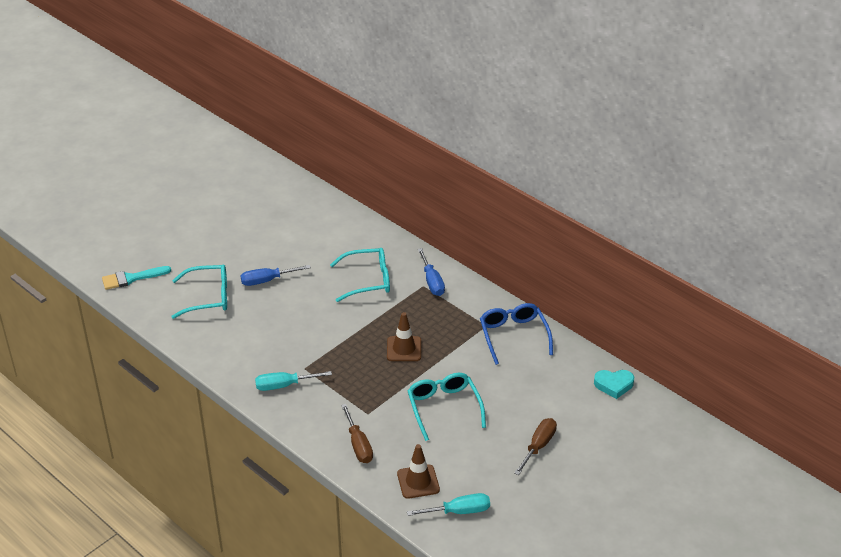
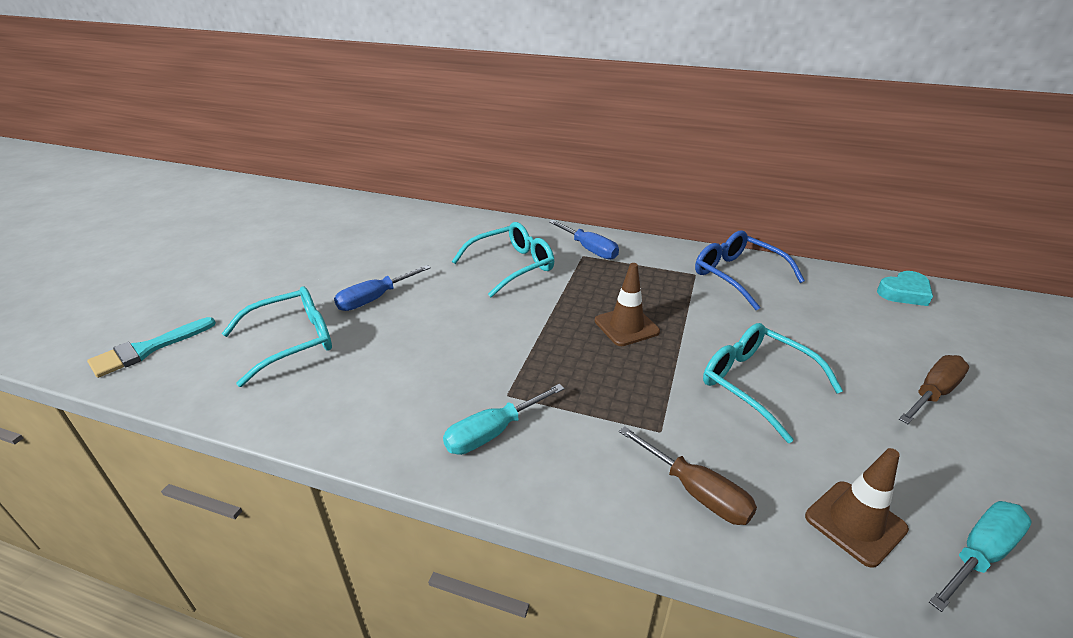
camera: 25 degrees left, 5 degrees down
brown screwdriver [514,418,557,475] -> brown screwdriver turned 45 degrees clockwise [899,355,969,424]

